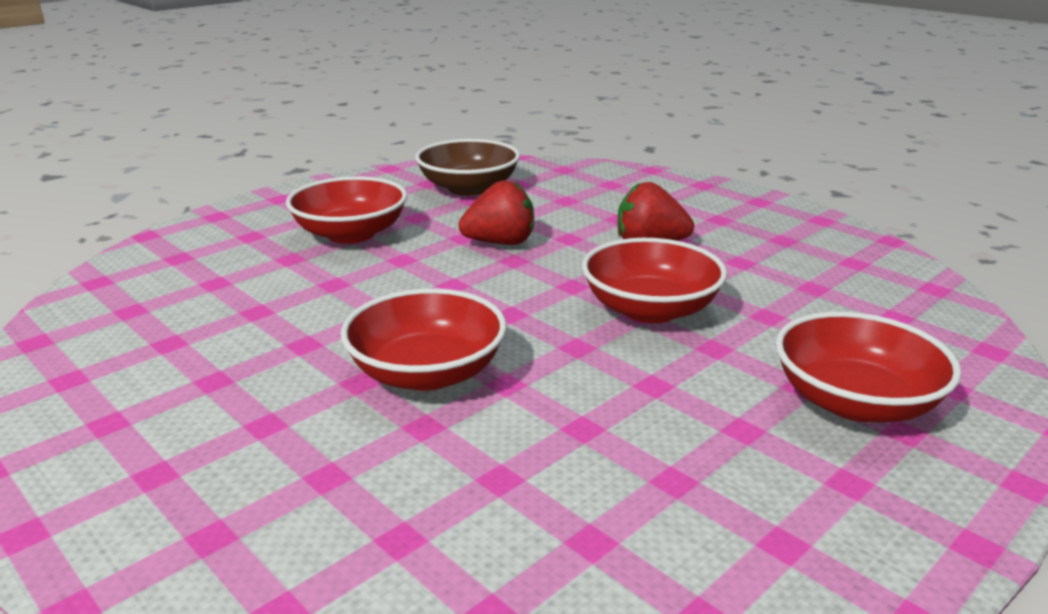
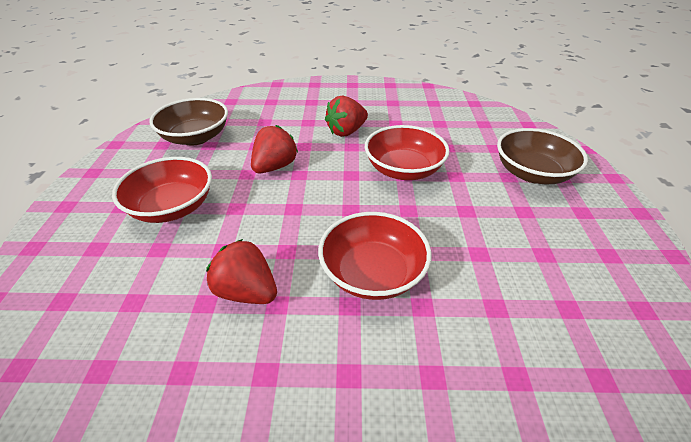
camera: 45 degrees left, 15 degrees up
red bowl [775,312,961,422] -> brown bowl [497,128,588,184]
none -> red strawberry [206,239,277,304]

